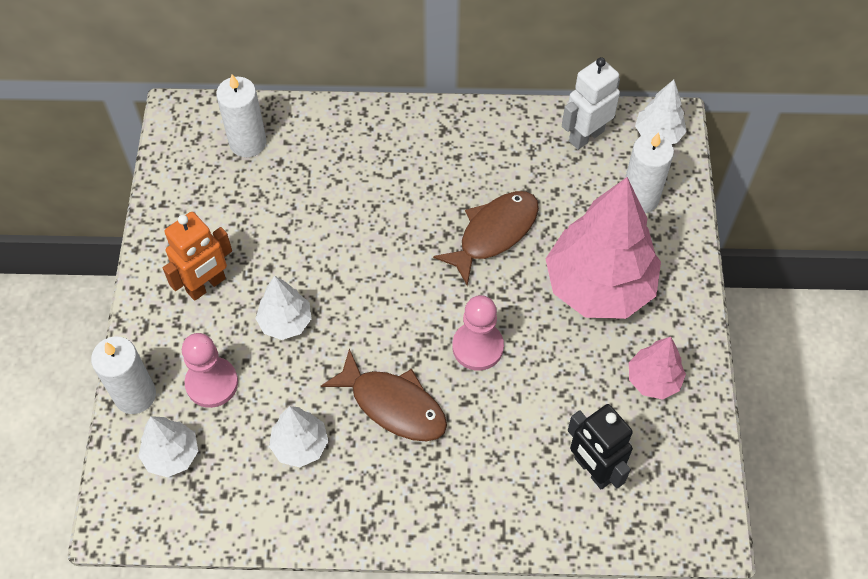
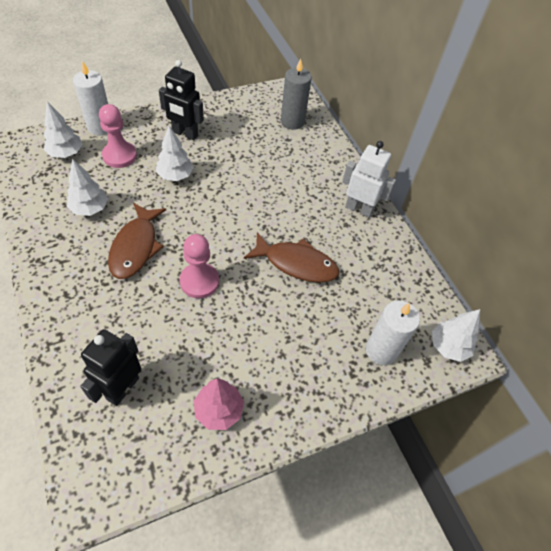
camera: 60 degrees right, 5 degrees down
orange robot [163,212,232,301] -> black robot [159,60,204,140]
white candle [216,75,266,157] -> grey candle [281,59,312,130]
pink tree [546,177,661,319] -> none
white robot [562,57,620,150] -> white robot moved to [342,141,396,217]

